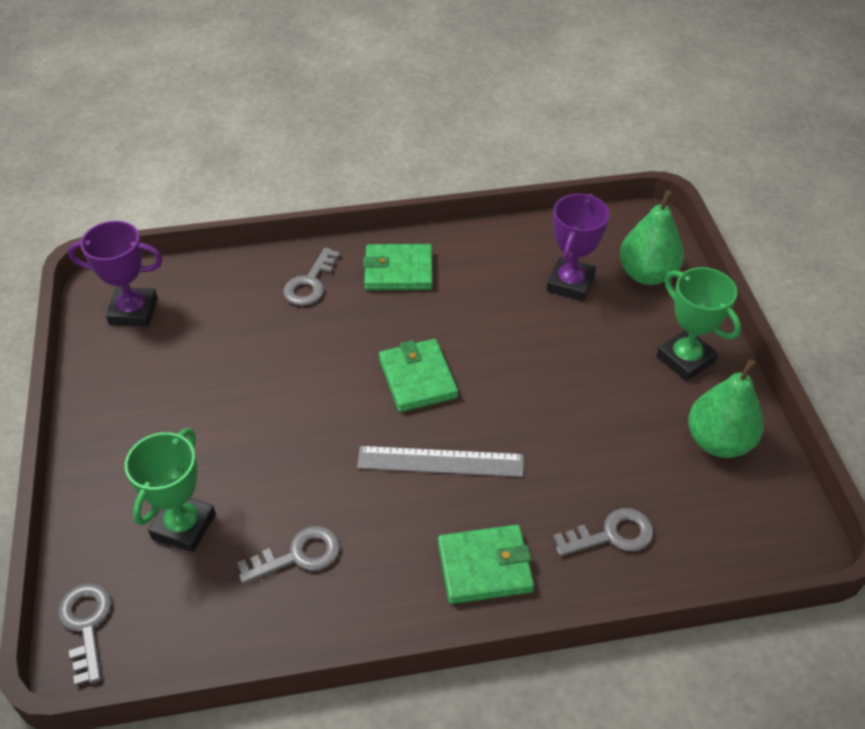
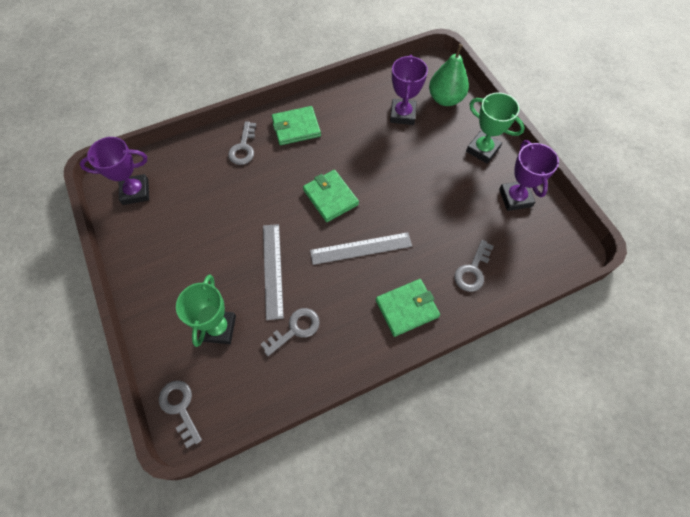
camera: 15 degrees left, 15 degrees up
grey key [553,508,653,556] -> grey key turned 150 degrees clockwise [454,240,494,292]
green pear [688,359,764,458] -> purple trophy [499,140,559,211]
none -> grey ruler [263,224,284,320]

